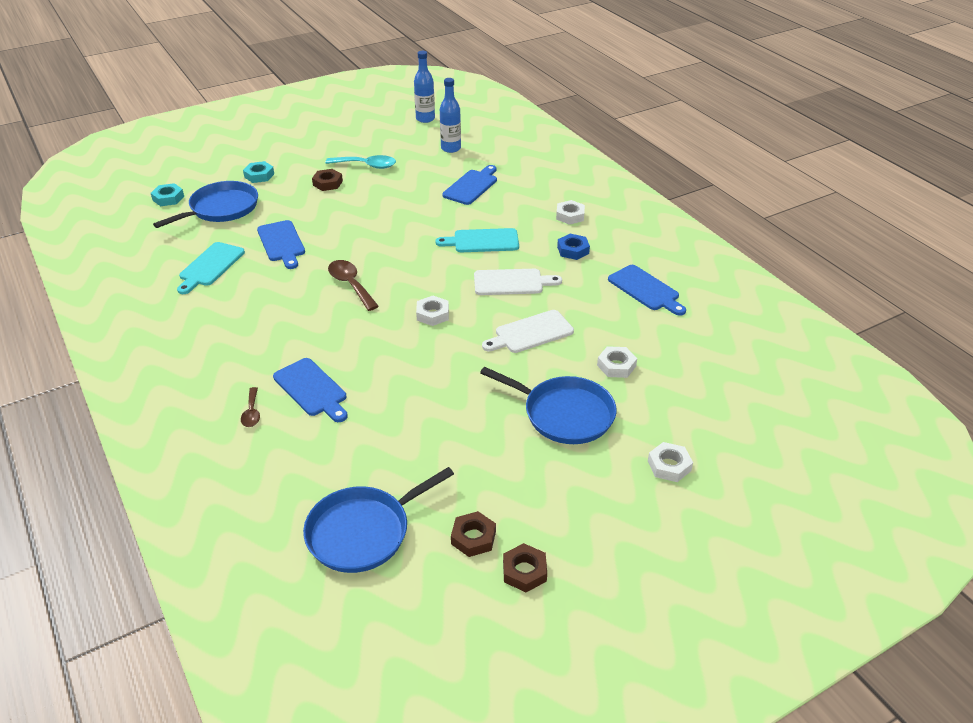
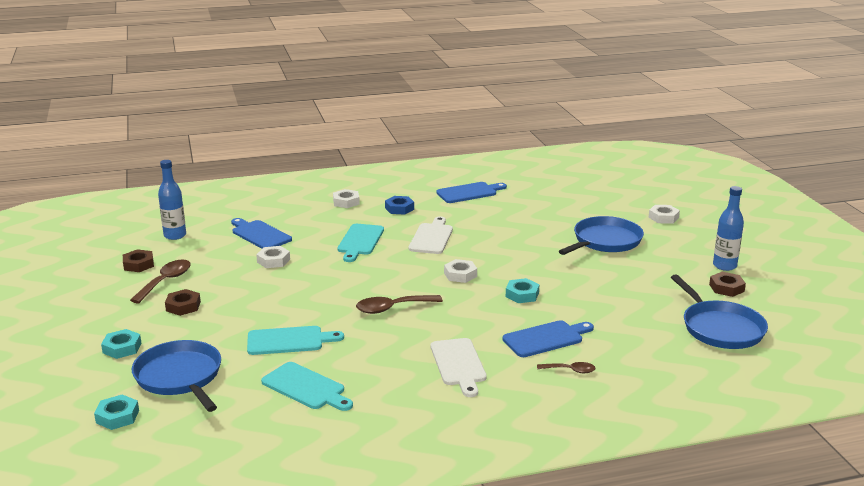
camera: 75 degrees left, 15 degrees down
blue cutting board [257,220,305,269] -> turquoise cutting board [247,326,344,355]
turquoise spoon [325,155,396,169] -> brown spoon [130,259,191,303]
blue bottle [414,51,435,123] -> blue bottle moved to [713,186,744,271]
white cutting board [482,310,574,353] -> white cutting board moved to [431,338,487,397]
brown nut [503,543,547,592] -> brown nut moved to [123,249,154,272]
white nut [597,346,637,378] -> white nut moved to [256,246,290,268]
none -> turquoise nut [506,278,540,303]

